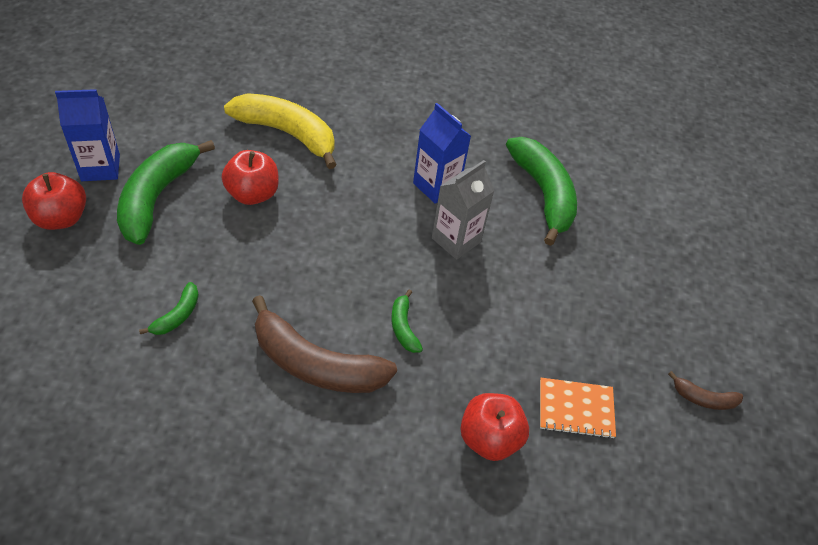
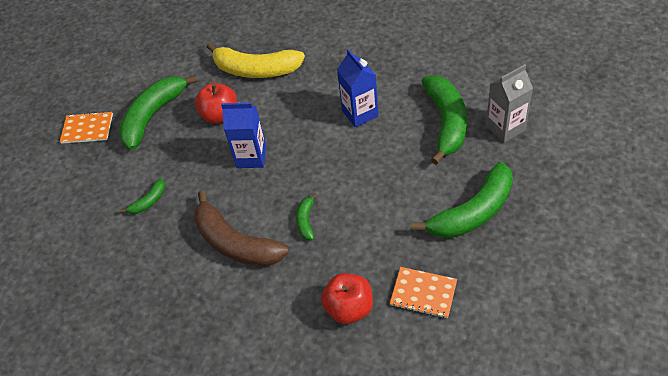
camera: 25 degrees right, 0 degrees up
red apple [22,172,86,230] -> orange notebook [60,111,113,144]
blue carton [55,89,120,181] -> blue carton moved to [221,103,266,168]
yellow banana [224,93,337,169] -> yellow banana turned 150 degrees clockwise [207,42,305,78]
grey carton [432,160,495,260] -> grey carton moved to [486,64,533,143]
brown banana [668,371,743,410] -> none
none -> green banana [411,162,513,239]

